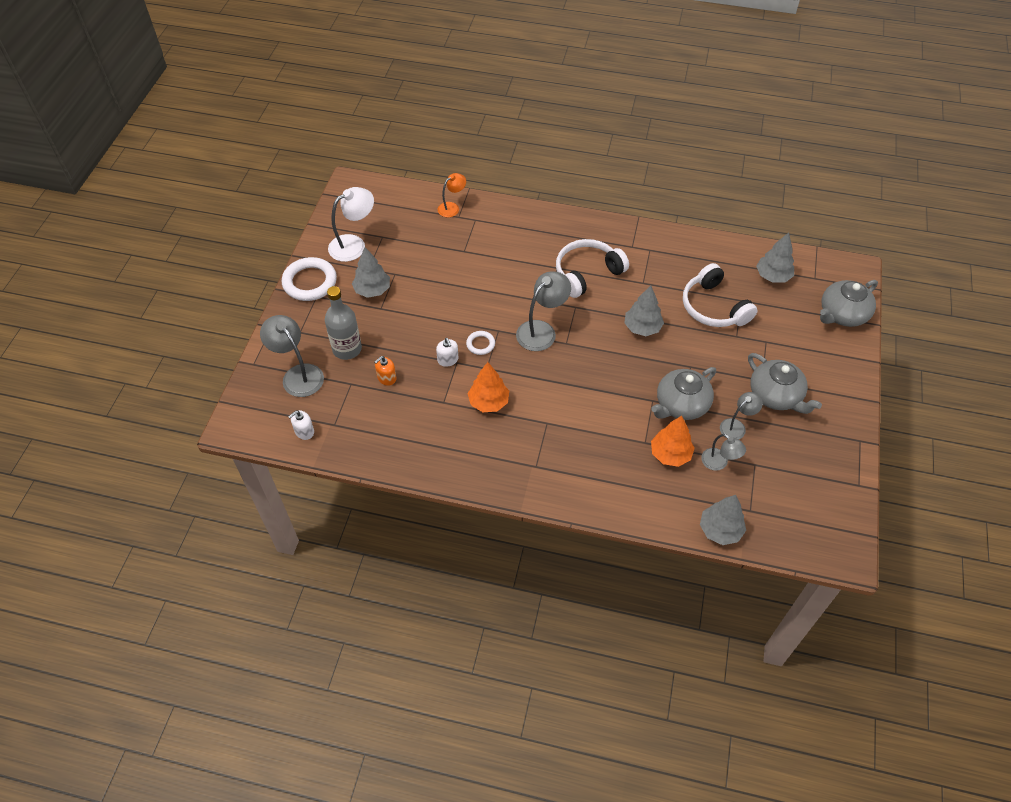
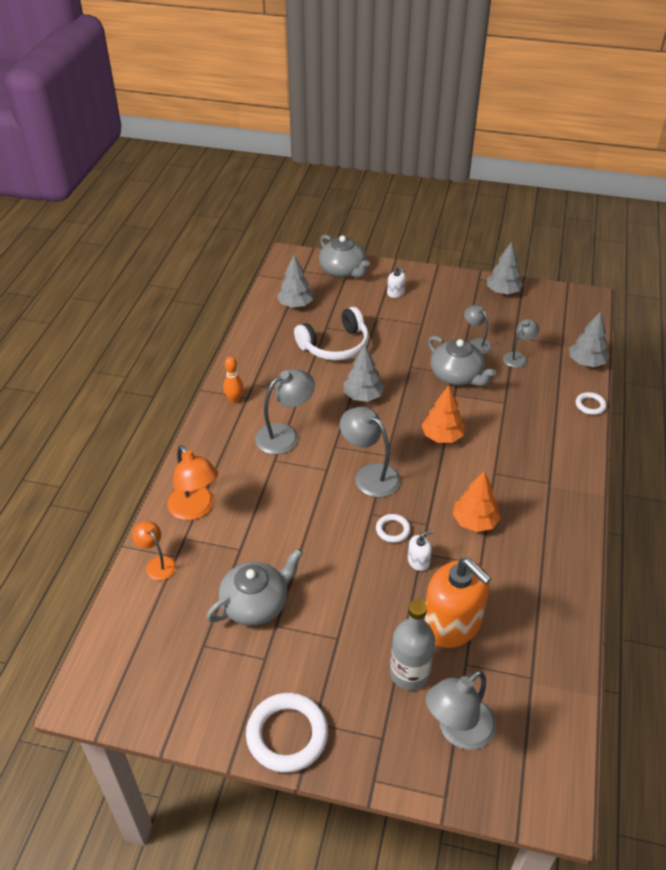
camera: 90 degrees left, 10 degrees down
white soap dispenser [288,410,314,440] -> white soap dispenser moved to [387,266,406,298]
white lamp [328,187,374,262] -> none
grey tree [352,247,390,298] -> grey tree moved to [487,242,523,295]
orange soap dispenser [374,356,396,385] -> orange soap dispenser [424,558,491,648], size x2.38
white headphones [556,239,629,298] -> grey lamp [255,369,315,454]
orange tree [651,416,695,467] -> orange tree moved to [422,385,465,443]
grey teapot [748,353,822,414] -> grey teapot moved to [206,549,303,626]
none -> orange lamp [167,445,218,520]
none -> orange bowling pin [223,357,243,404]
none -> white ring [576,392,607,415]

